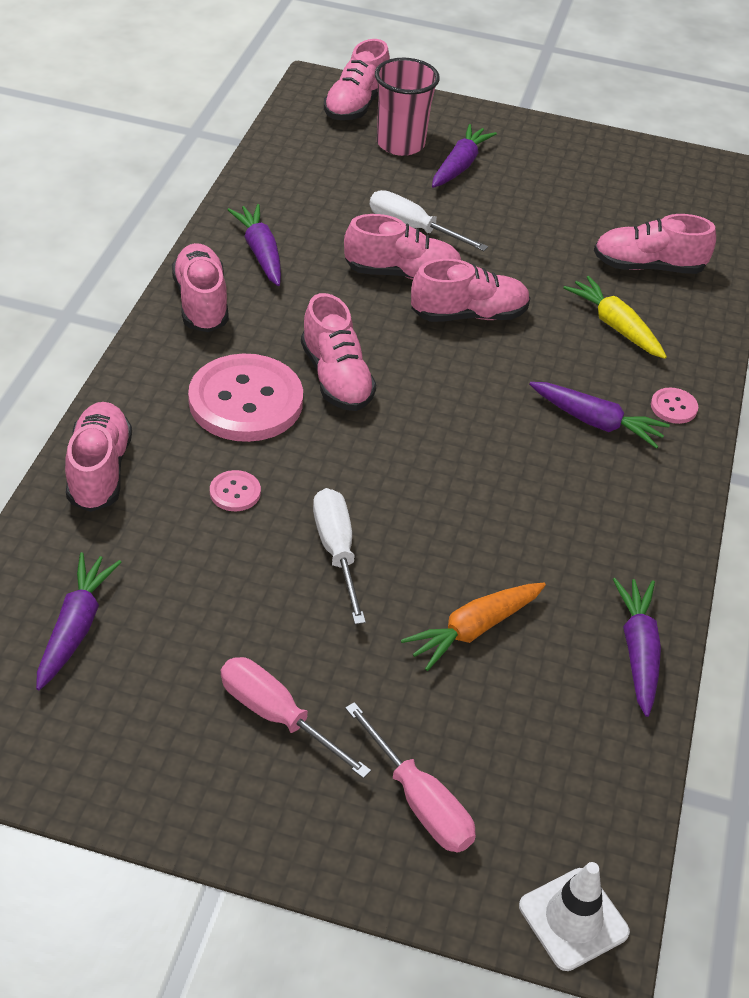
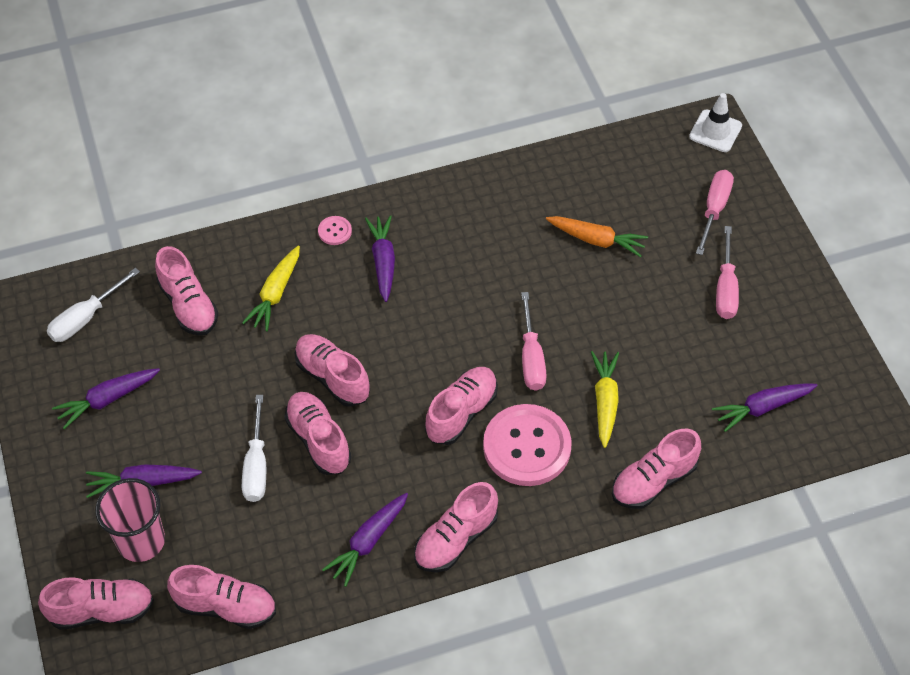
camera: 120 degrees left, 10 degrees up
pink button [210,470,261,511] -> yellow carrot [591,351,619,448]
white screwdriver [313,488,366,624] -> white screwdriver moved to [47,268,140,342]
purple carrot [613,578,661,717] -> purple carrot moved to [52,368,160,429]
none -> pink shoe [167,565,276,629]
none -> pink screwdriver [521,292,546,391]

